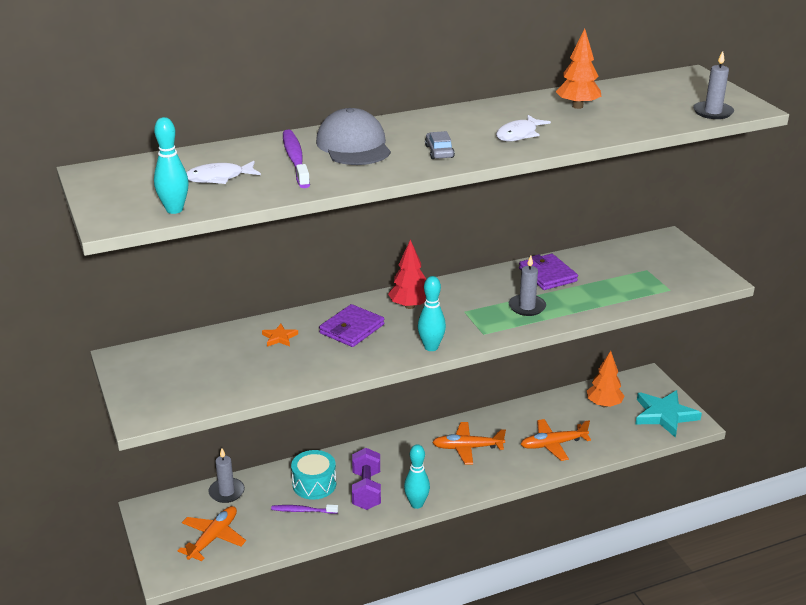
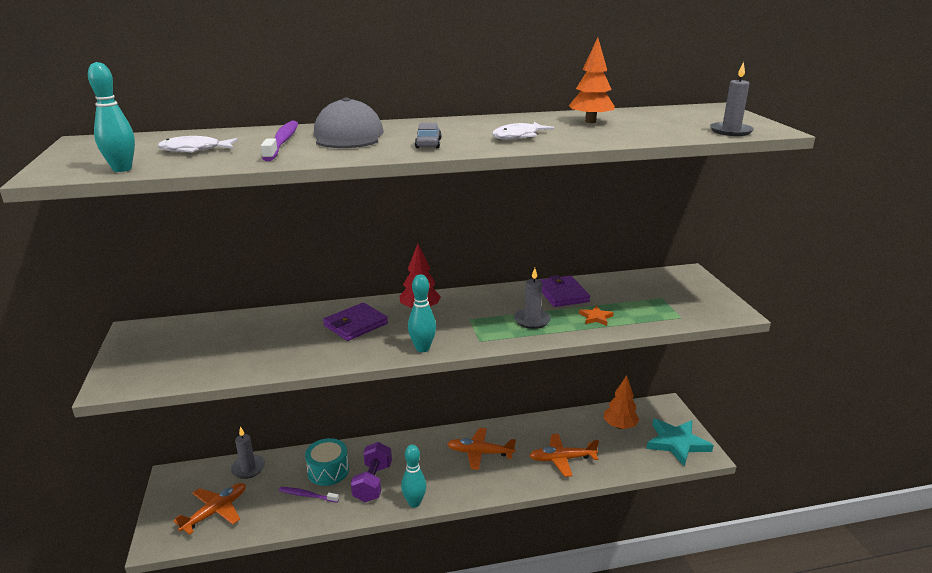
camera: 10 degrees right, 5 degrees down
orange star [262,324,298,347] -> orange star moved to [579,305,614,326]

